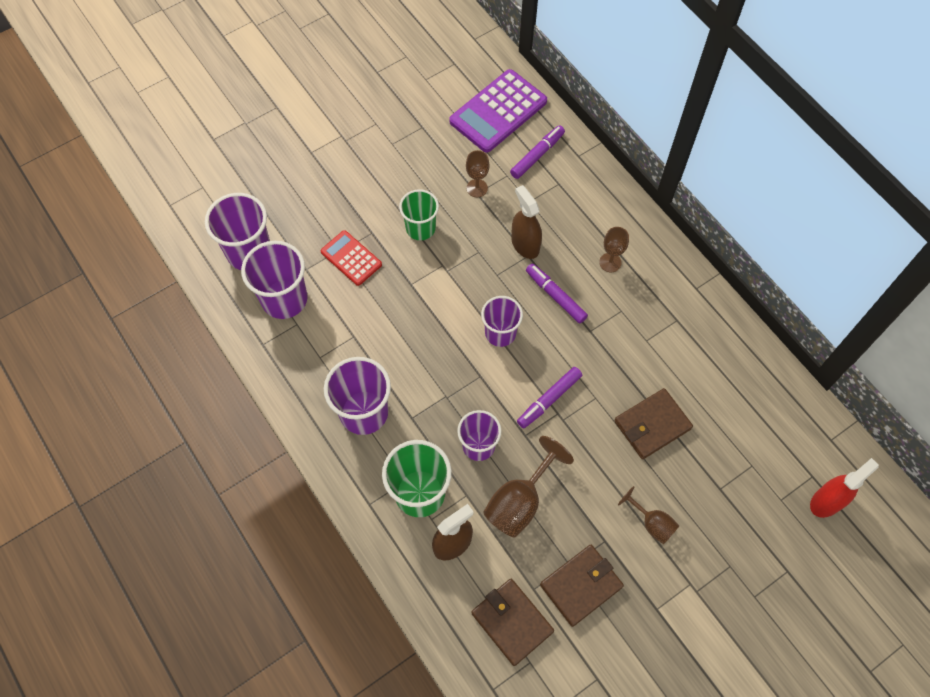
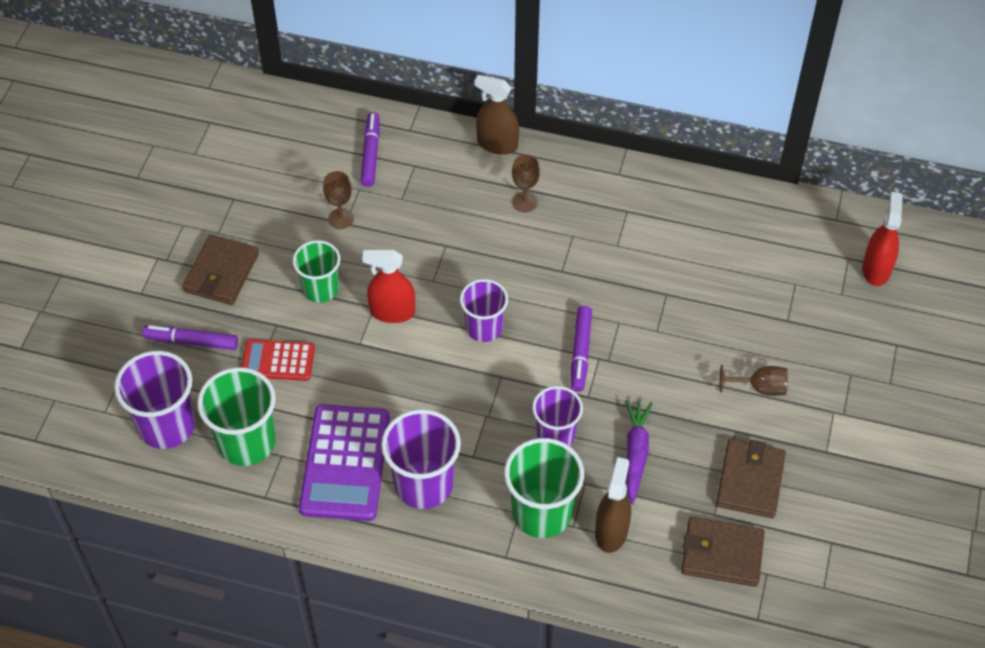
camera: 40 degrees left, 10 degrees down
purple cup [241,241,308,319] -> green cup [197,367,276,466]
purple calculator [449,69,547,153] -> purple calculator moved to [299,404,390,521]
brown goblet [483,436,574,538] -> purple carrot [626,400,653,504]
brown spray bottle [511,185,542,259] -> brown spray bottle moved to [474,75,519,155]
purple marker [526,263,588,324] -> purple marker moved to [142,325,238,350]
brown wallet [614,388,693,459] -> brown wallet moved to [182,235,259,305]
none -> red spray bottle [362,250,415,323]

